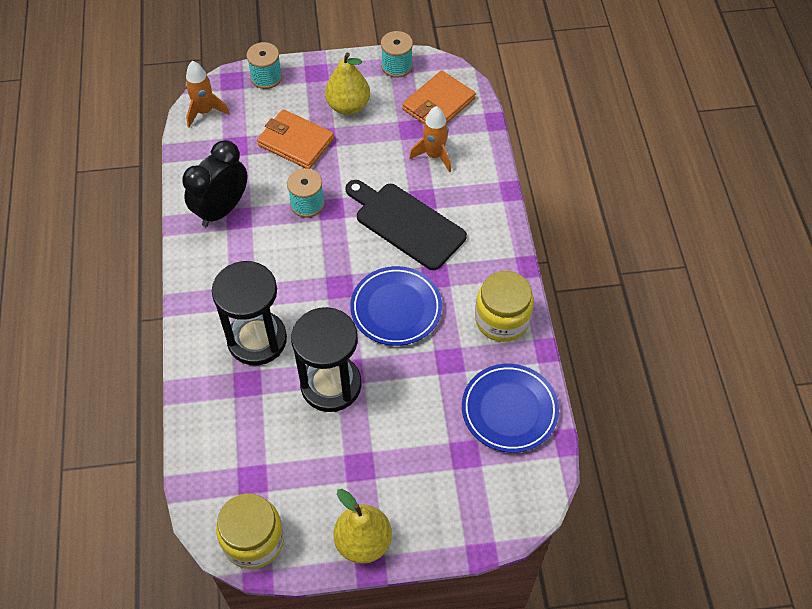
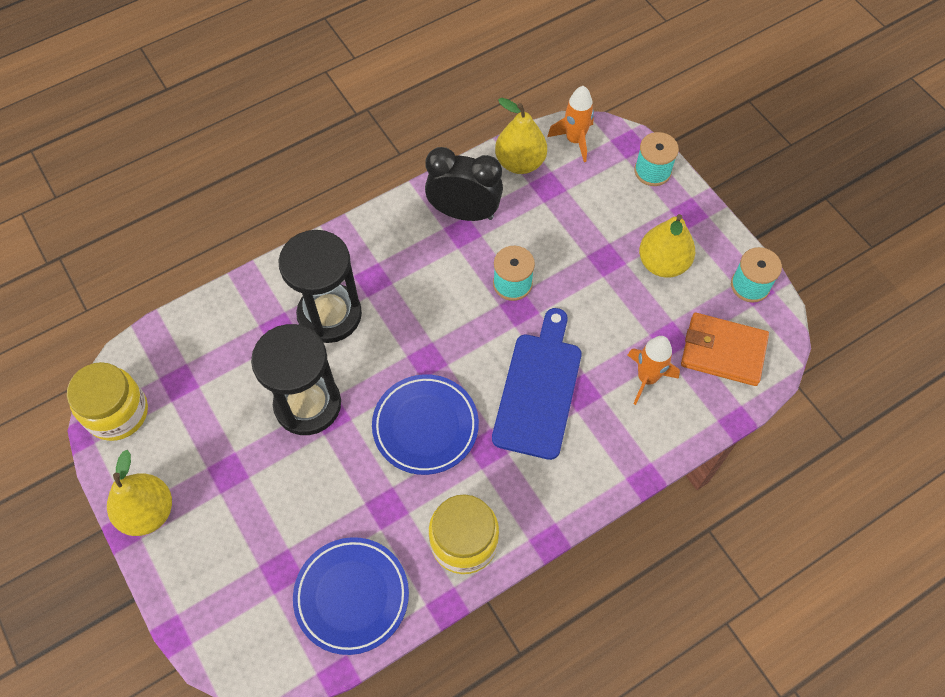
camera: 65 degrees right, 5 degrees up
orange wallet [257,109,334,169] -> none
black cutting board [345,180,467,270] -> blue cutting board [492,308,582,460]
none -> yellow pear [495,98,547,174]

